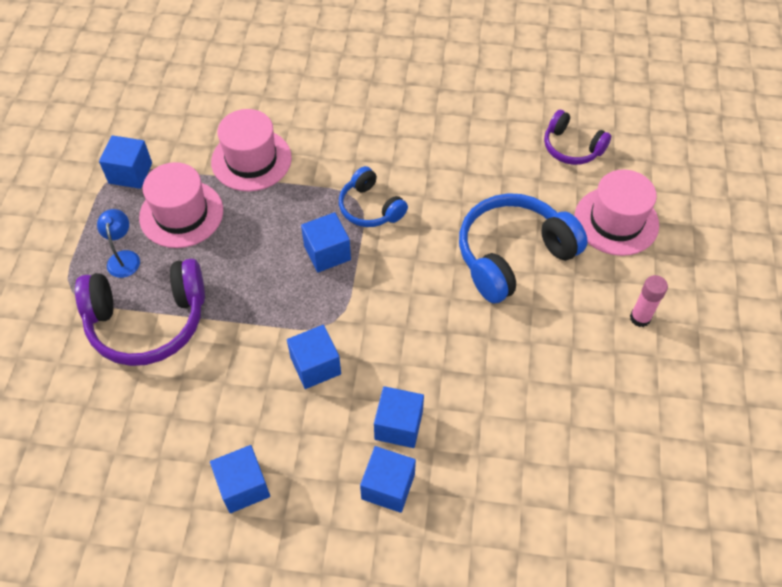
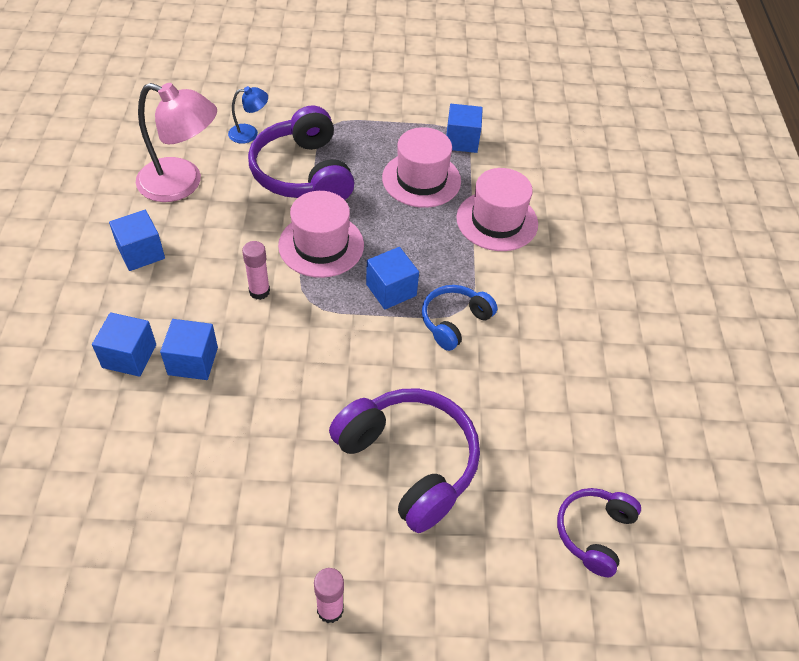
camera: 80 degrees right, 5 degrees down
blue lamp [97,209,140,278] -> blue lamp moved to [228,86,268,144]
blue cube [287,325,341,389] -> pink glue stick [242,241,270,300]
blue headphones [459,193,588,303] -> purple headphones [329,389,480,533]
pink hat [575,169,659,256] -> pink hat moved to [278,191,364,278]
none -> pink lamp [136,83,217,202]

